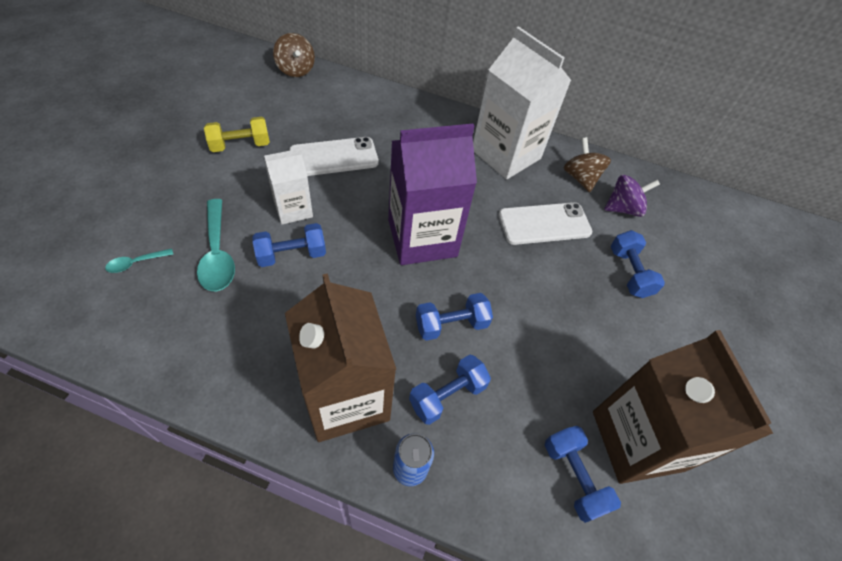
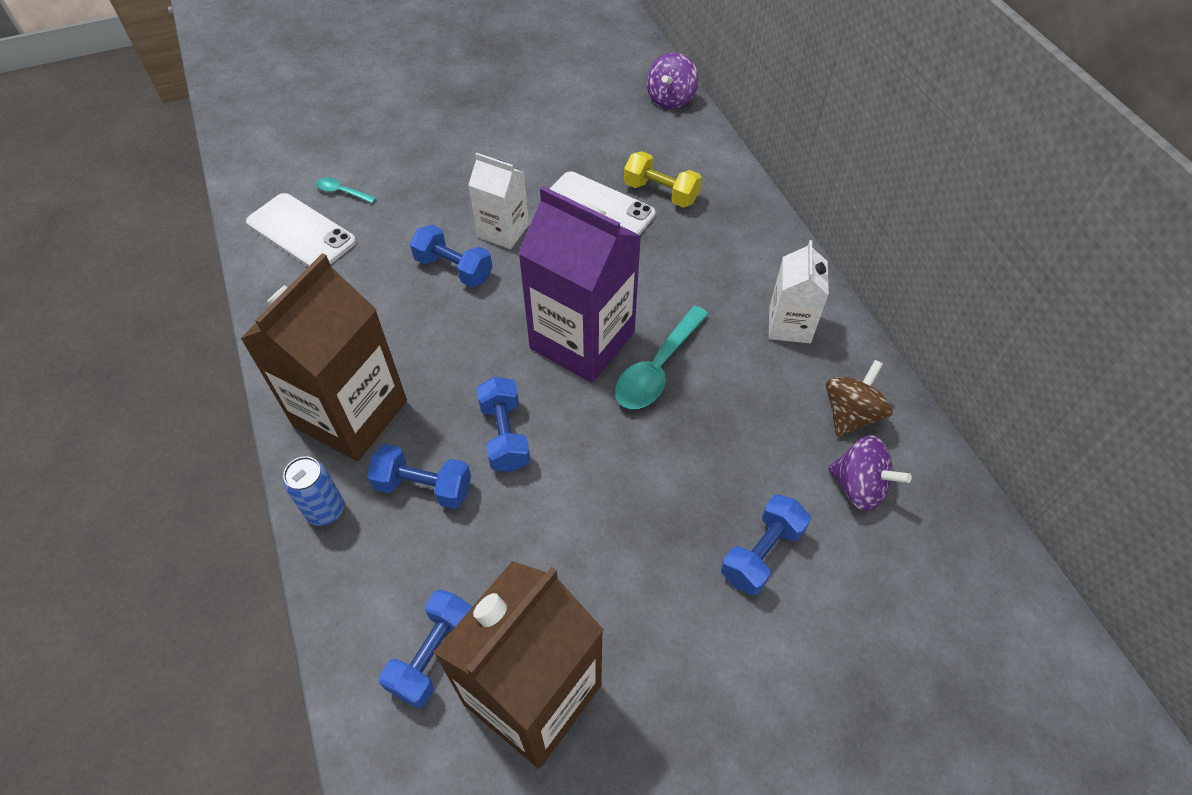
camera: 55 degrees right, 0 degrees up
turquoise spoon [197,199,235,291] -> turquoise spoon moved to [615,306,709,409]
yellow dumbbell [204,117,270,152] -> yellow dumbbell moved to [624,151,702,208]
brown spinning top [273,33,315,77] -> purple spinning top [647,53,698,109]
blue dumbbell [416,293,493,341] -> blue dumbbell turned 45 degrees clockwise [476,377,531,472]
white carton [473,26,572,179] -> white carton [769,240,829,343], size x0.55
white phone [498,202,592,245] -> white phone moved to [246,193,356,267]

